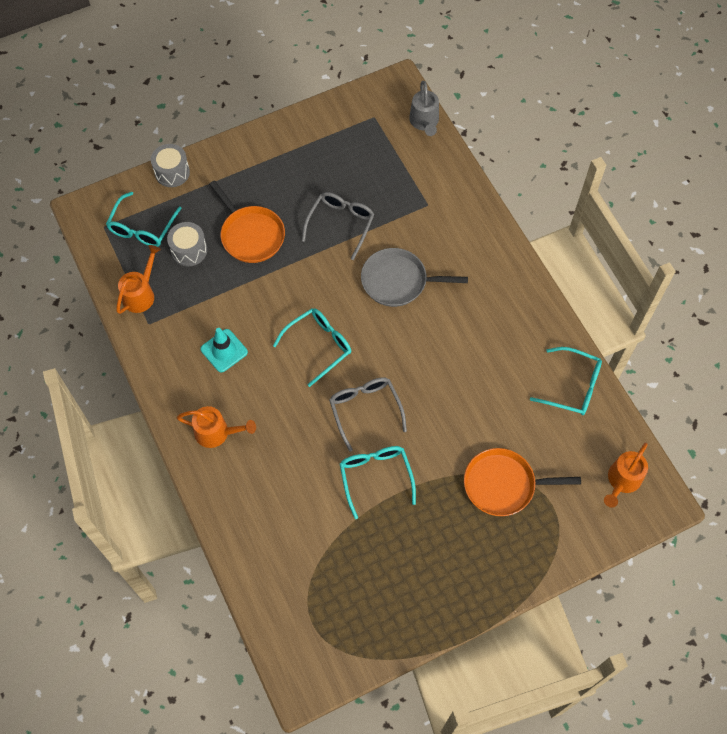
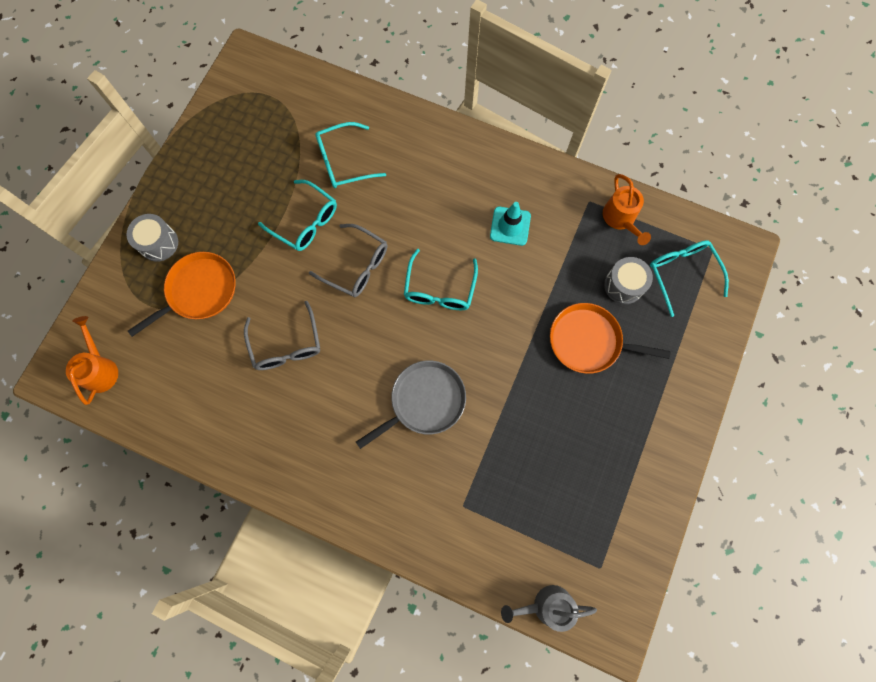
camera: 140 degrees right, 10 degrees up
grey drum [151,144,190,187] -> grey drum moved to [127,214,178,262]
orange watering can [177,406,256,448] -> none
grey glasses [302,192,374,260] -> grey glasses moved to [244,301,320,370]
grey watering can [409,81,439,136] -> grey watering can turned 45 degrees counterclockwise [501,585,597,632]
turquoise glasses [530,347,602,415] -> turquoise glasses moved to [315,122,386,188]

